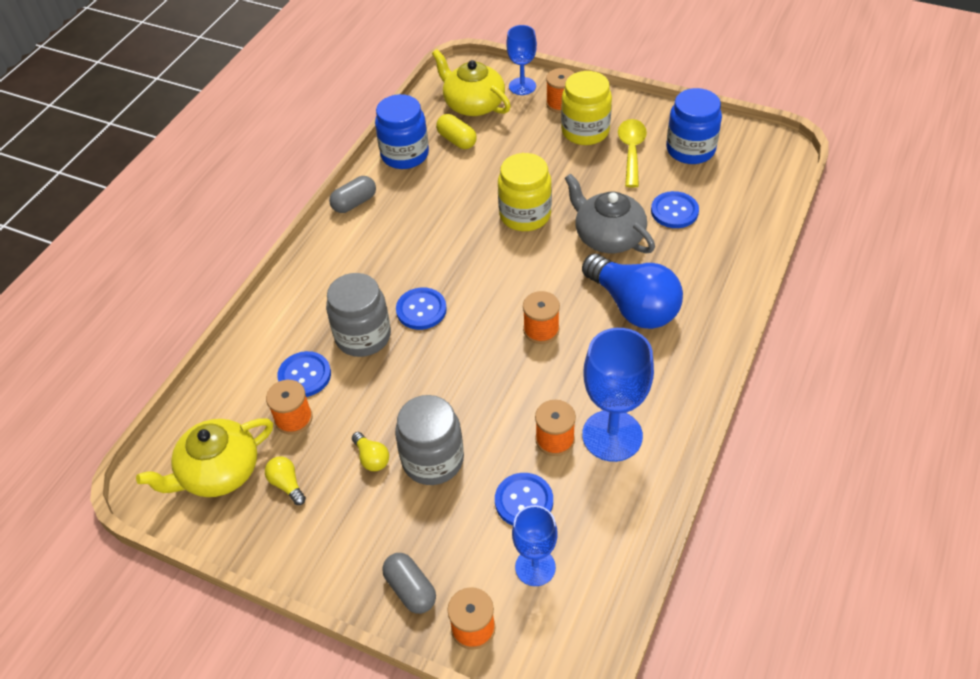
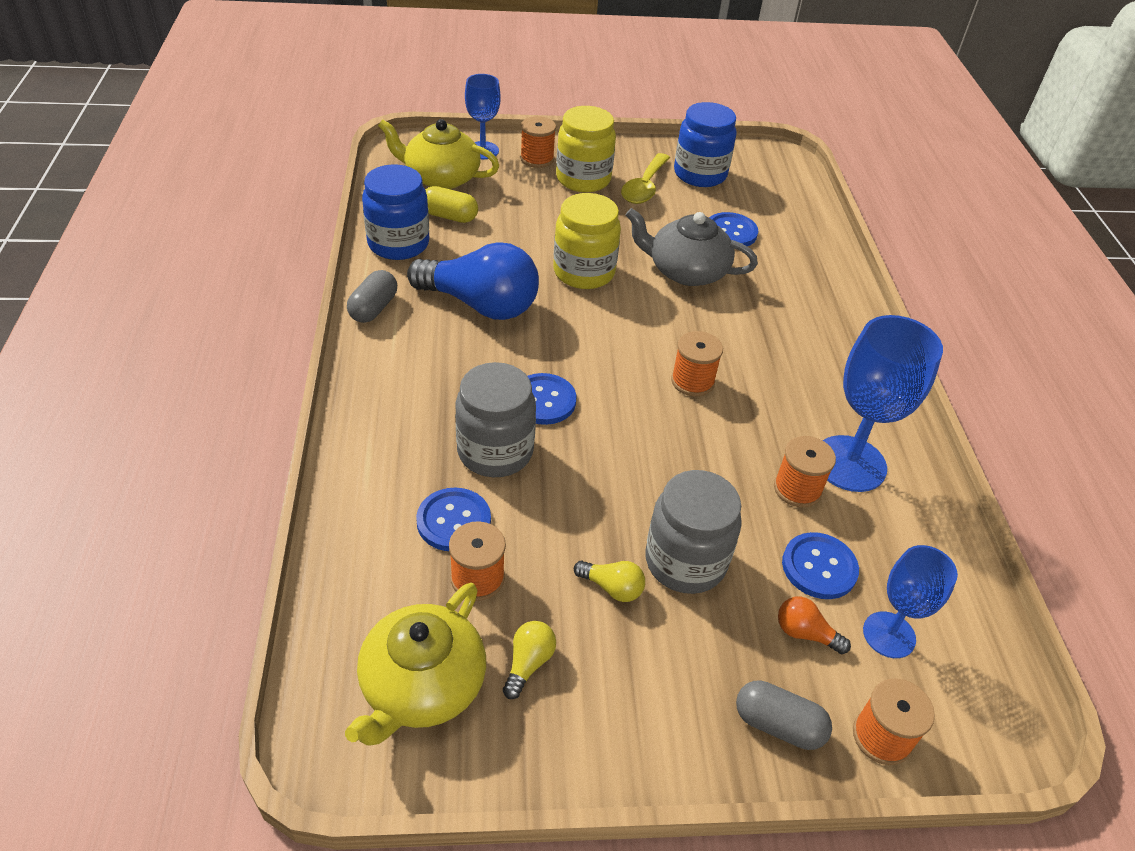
camera: 35 degrees left, 5 degrees down
yellow light bulb [265,457,306,505] -> yellow light bulb turned 90 degrees clockwise [503,621,556,699]
blue light bulb [582,254,683,329] -> blue light bulb moved to [407,242,539,320]
yellow spoon [618,119,647,188] -> yellow spoon turned 135 degrees counterclockwise [621,153,670,204]
none -> orange light bulb [778,597,851,654]

